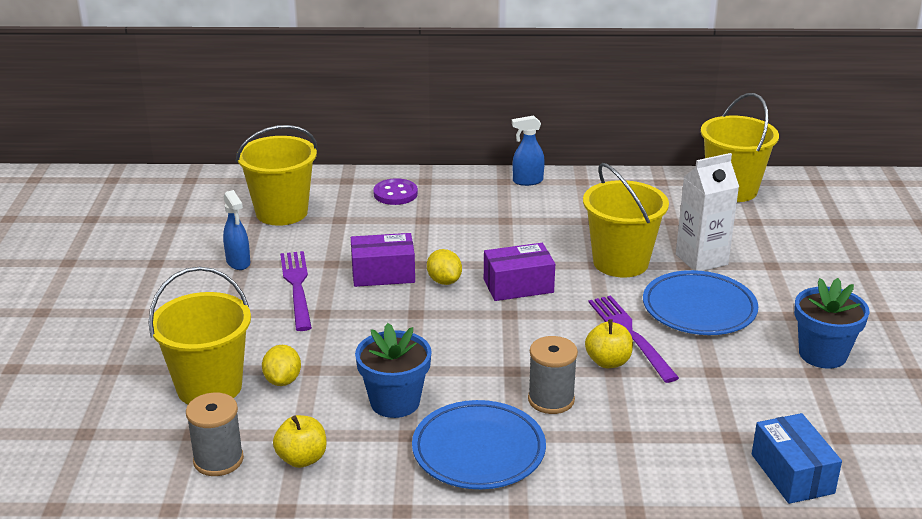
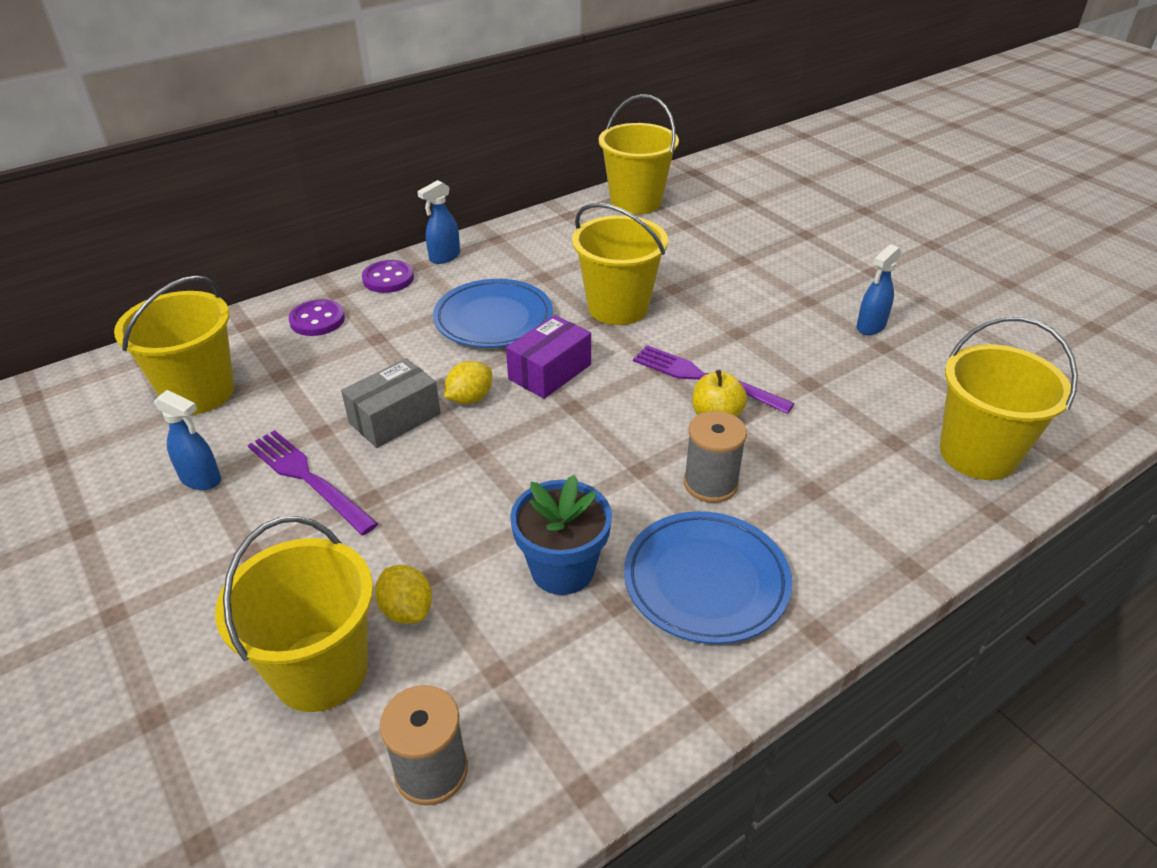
camera: 35 degrees left, 10 degrees up
yellow apple [273,415,326,468] -> none
purple box [351,233,415,287] -> grey box [341,358,441,448]
yellow lemon [427,249,462,285] -> yellow lemon turned 75 degrees counterclockwise [444,361,492,404]
blue plate [643,270,758,335] -> blue plate moved to [433,279,553,348]
white carton [676,153,739,271] -> none
blue box [752,413,842,504] -> yellow bucket [940,316,1078,480]
blue flower pot [794,278,870,369] -> blue spray bottle [856,244,901,335]
none -> purple button [362,260,414,293]

